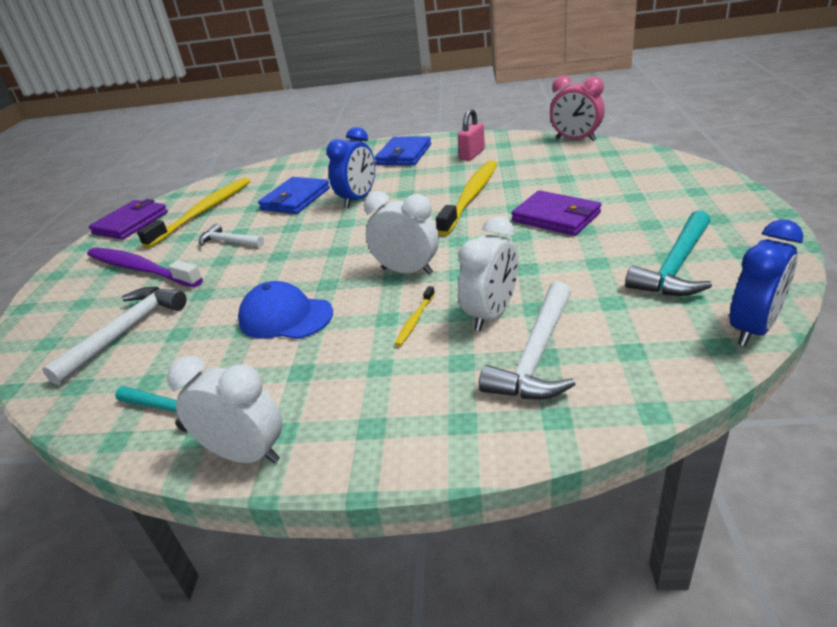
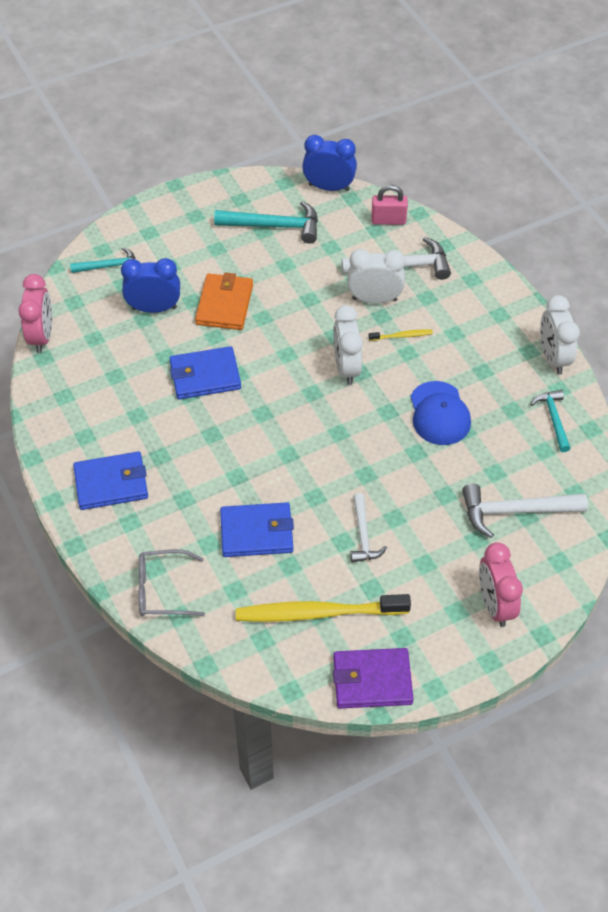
camera: 125 degrees left, 20 degrees up
purple toothbrush [87,248,203,287] -> none
blue clock [326,127,375,208] -> blue clock moved to [121,258,180,313]
yellow toothbrush [436,161,497,236] -> blue wallet [170,346,241,399]
pink padlock [458,109,485,161] -> pink padlock moved to [371,185,408,225]
purple wallet [512,190,601,236] -> orange wallet [195,272,253,330]
none -> turquoise hammer [70,247,135,273]
none -> grey glasses [138,549,205,616]
none -> pink clock [479,542,523,627]

